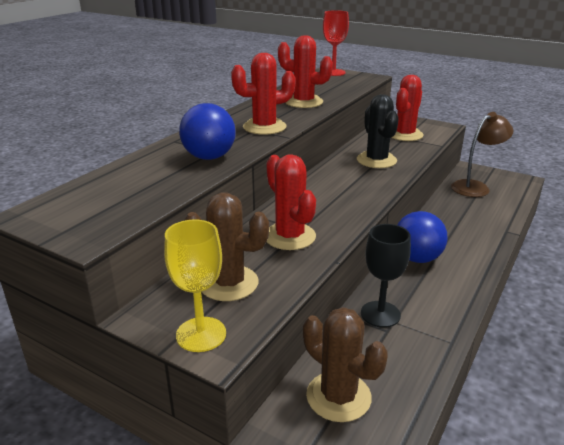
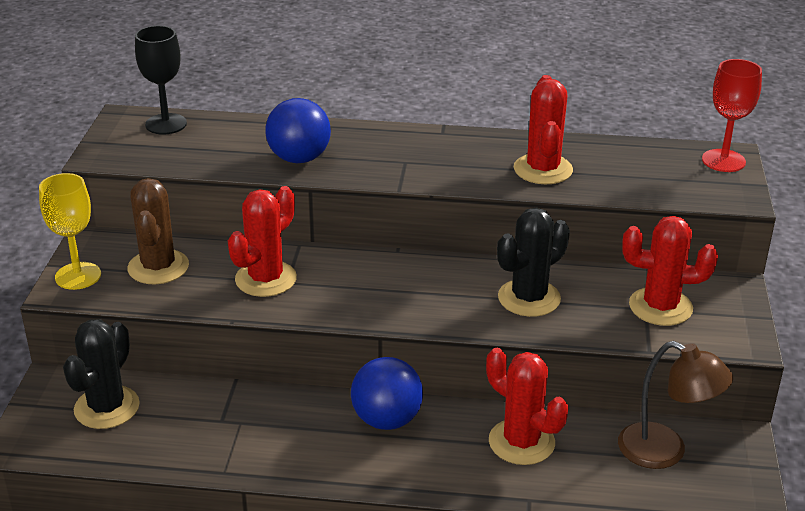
camera: 65 degrees right, 5 degrees up
red cactus [231,53,295,135] -> red cactus moved to [486,348,568,465]
brown cactus [303,307,388,422] -> black cactus [63,319,140,429]
black goblet [361,224,411,328] -> black goblet moved to [135,26,187,134]

